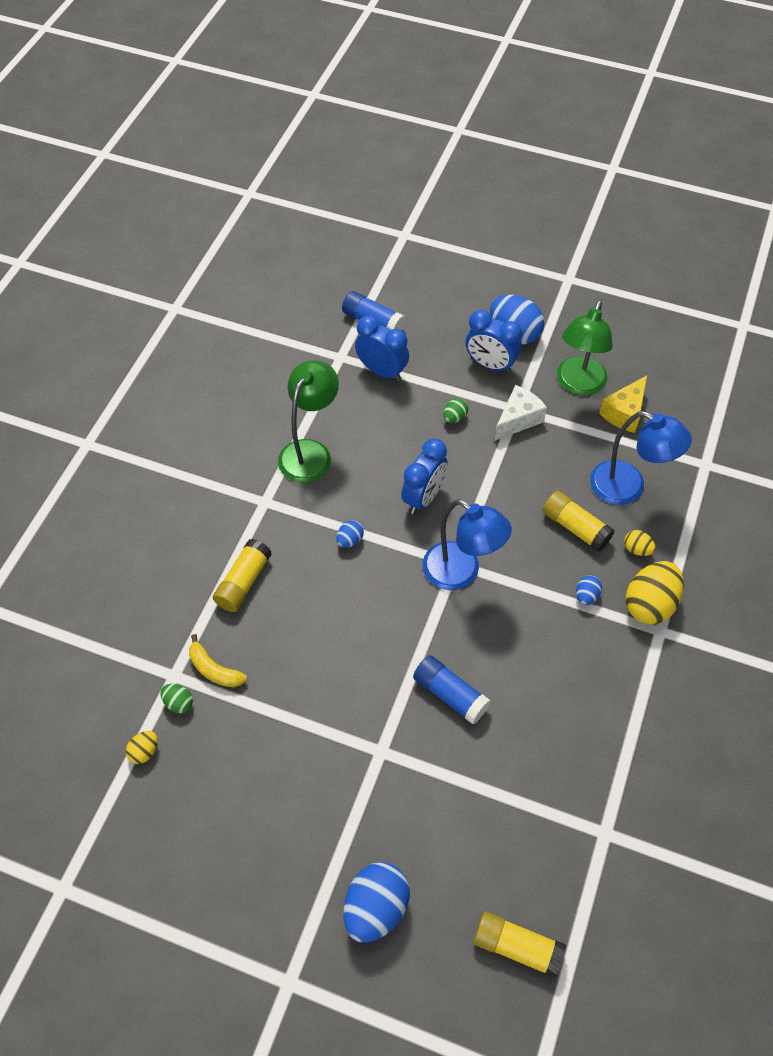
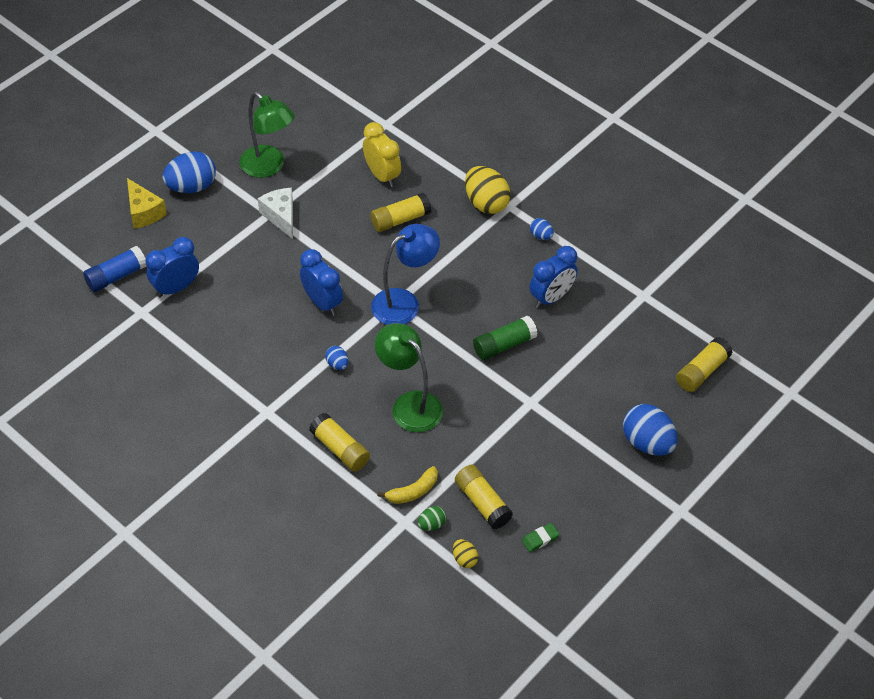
camera: 70 degrees left, 5 degrees down
green lamp [278,360,339,483] -> green lamp moved to [375,323,443,432]
blue glue stick [413,655,491,724] -> green glue stick [473,316,538,360]
green egg [443,398,469,423] -> none
blue clock [466,310,522,373] -> blue clock moved to [529,246,578,308]
blue egg [576,575,602,605] -> blue egg moved to [530,218,554,240]
blue lamp [590,411,692,505] -> yellow clock [363,122,401,188]
yellow cheese [599,376,647,433] -> yellow cheese moved to [127,178,167,229]
yellow egg [624,530,656,556] -> none
none -> yellow glue stick [455,465,513,529]
none -> green eraser [522,523,560,552]

